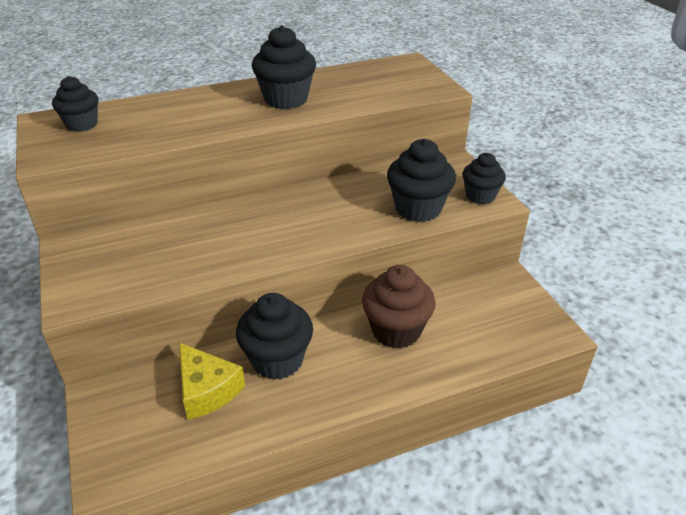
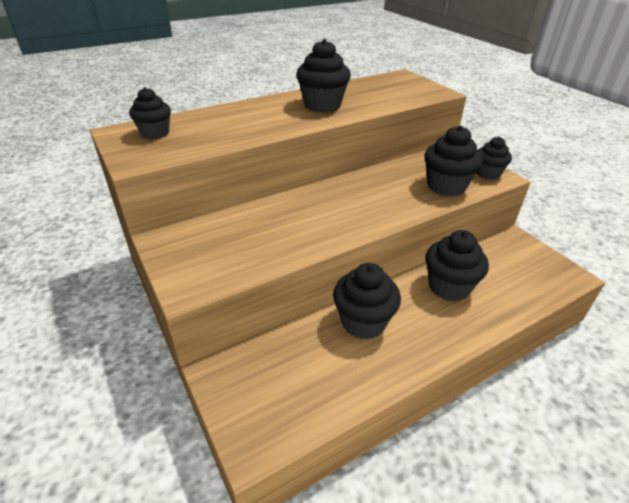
camera: 10 degrees left, 0 degrees up
yellow cheese [179,343,245,420] -> none
brown cupcake [362,265,435,349] -> black cupcake [426,230,489,302]

